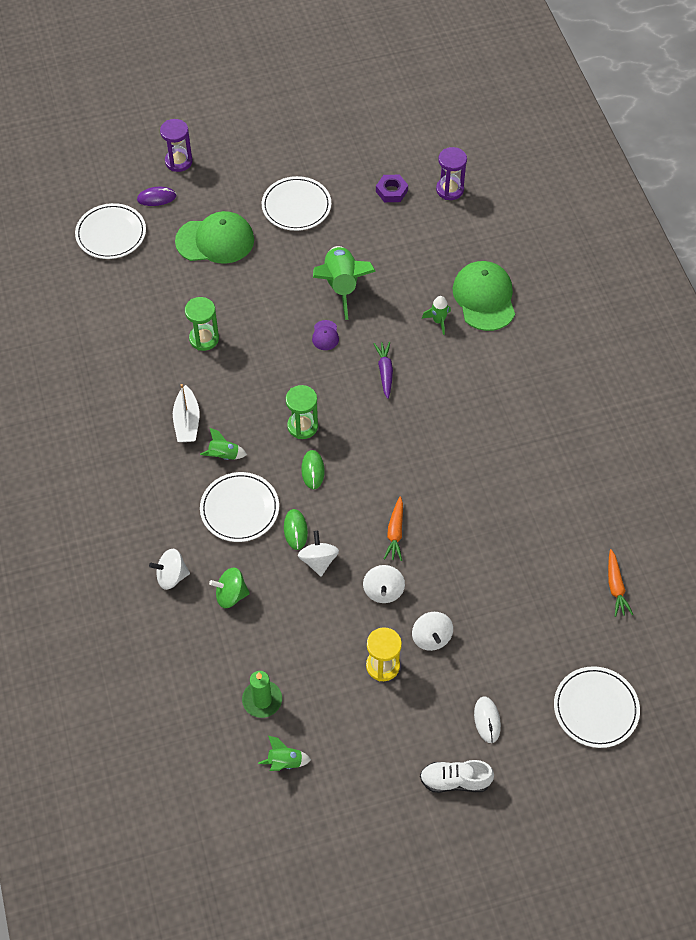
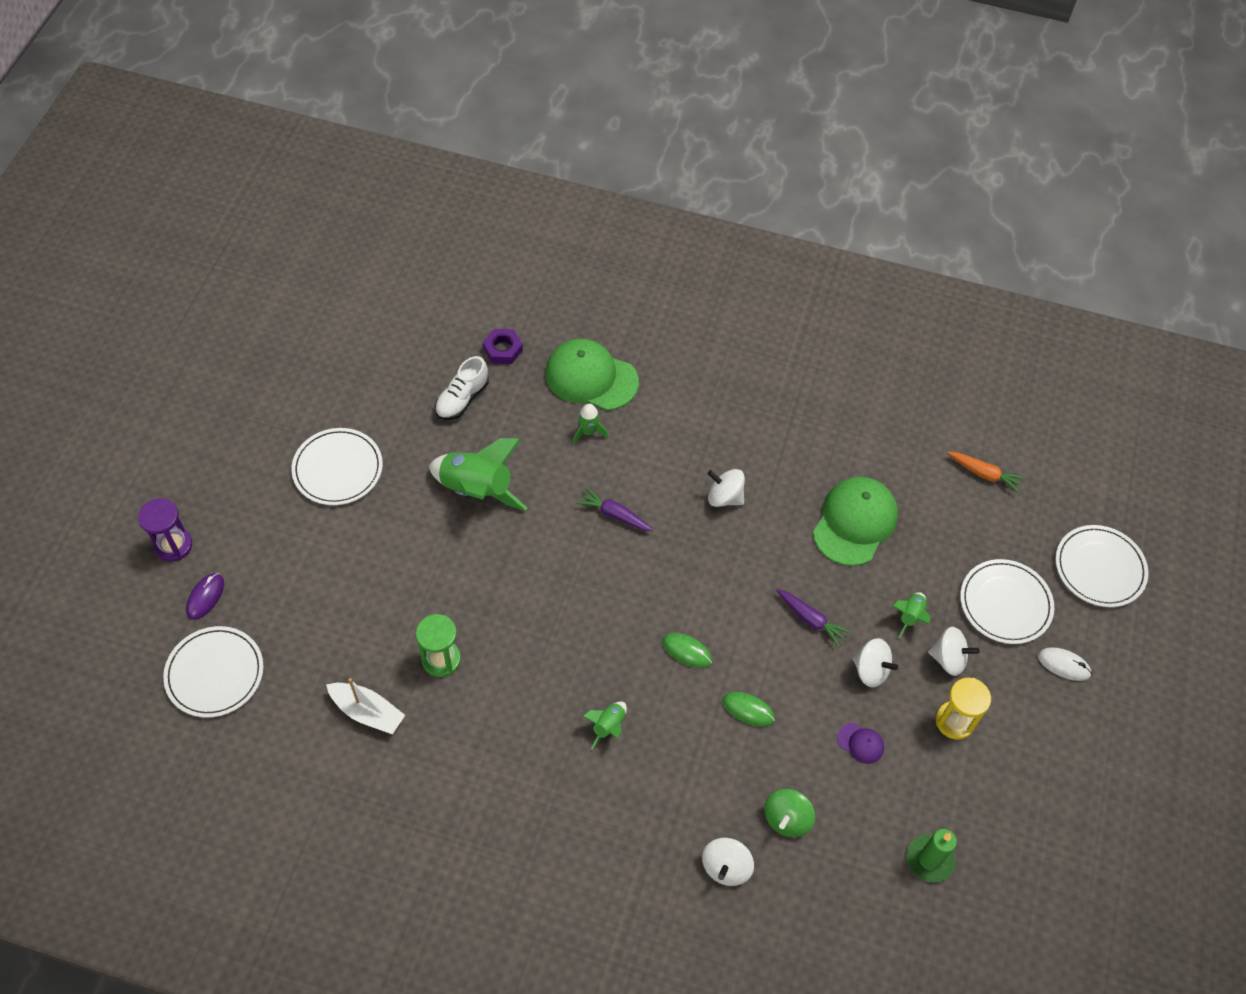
camera: 60 degrees left, 0 degrees up
white boat [173,384,200,442] -> white boat moved to [326,678,405,734]
green cap [175,211,254,264] -> green cap moved to [813,477,898,566]
white plate [200,472,279,542] -> white plate moved to [960,559,1054,644]
green rocket [258,736,311,771] -> green rocket moved to [893,592,931,638]
green hourglass [286,385,318,439] -> none
white spinning top [298,531,339,576] -> white spinning top moved to [708,469,745,507]
purple cap [312,320,339,350] -> purple cap moved to [837,723,884,764]
purple nut [376,175,408,202] -> purple nut moved to [483,329,523,364]
orange carrot [384,496,403,561] -> purple carrot [776,589,851,647]
white shoe [420,760,494,793] -> white shoe moved to [435,356,489,420]
purple hourglass [436,147,467,200] -> none

